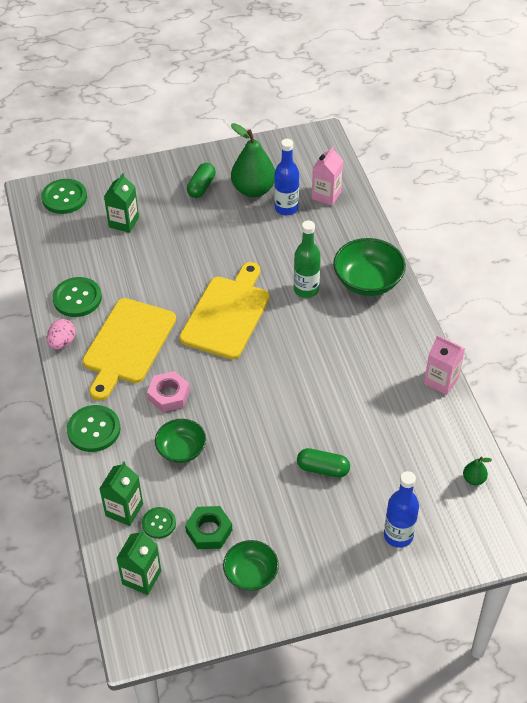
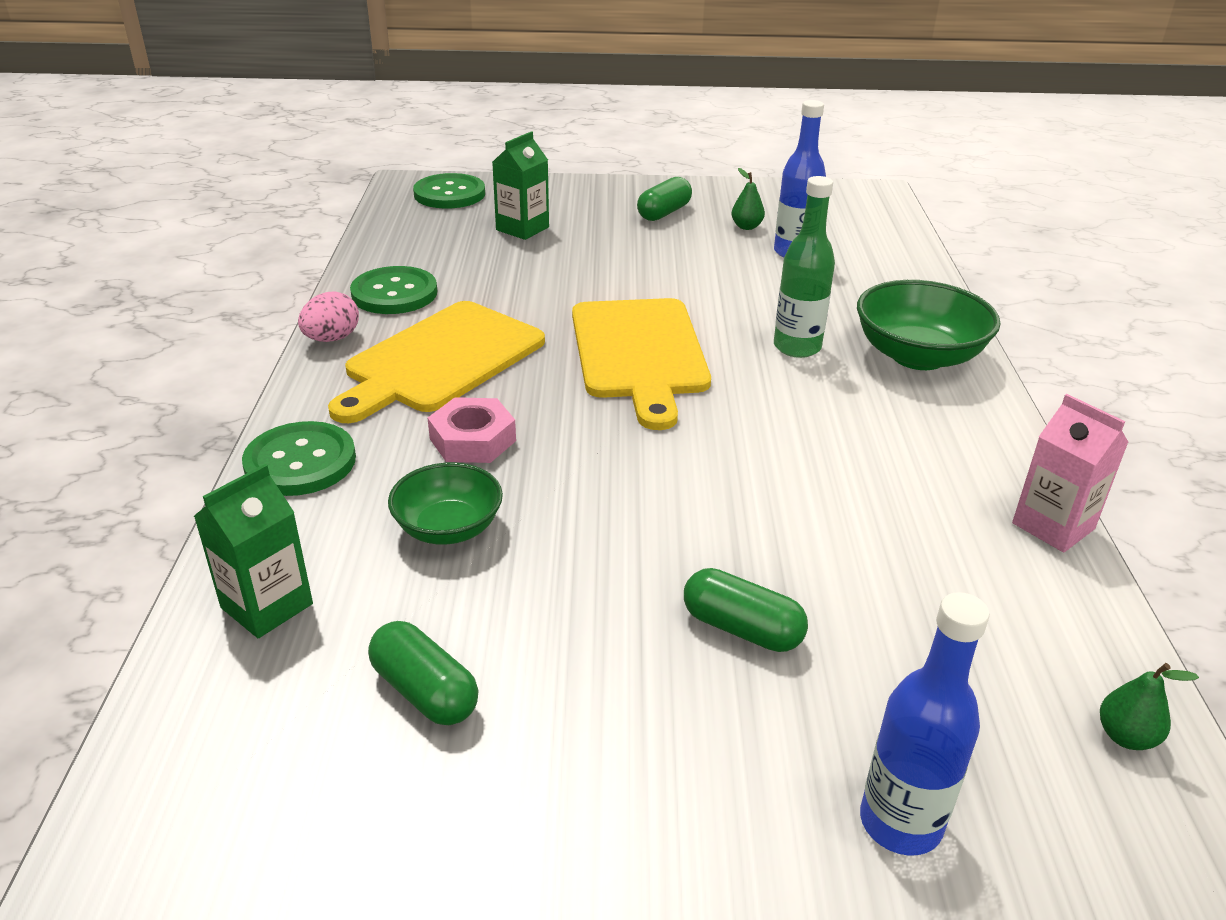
camera: 15 degrees right, 15 degrees down
green carton [116,530,161,595] -> none
green button [142,507,176,539] -> none
yellow cutting board [179,262,270,359] -> yellow cutting board turned 135 degrees clockwise [572,298,711,430]
green nut [185,506,232,549] -> green capsule [368,621,479,725]
green bowl [223,540,279,591] -> none
green pear [231,123,275,197] -> green pear [731,168,765,230], size x0.44
pink carton [312,146,344,206] -> none

